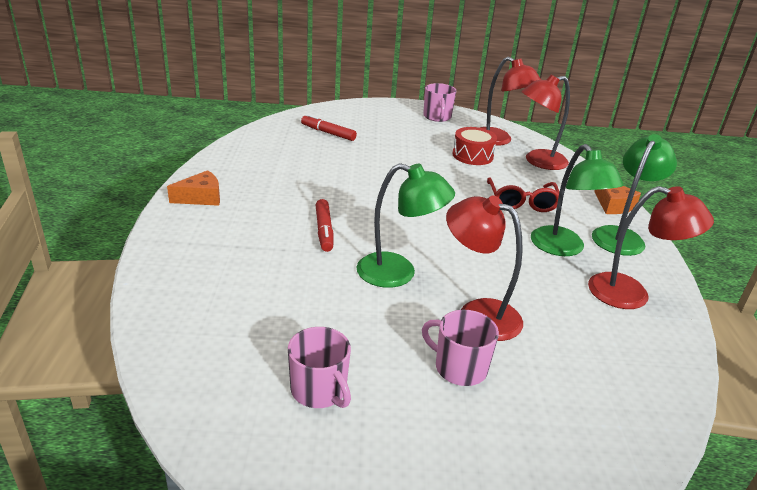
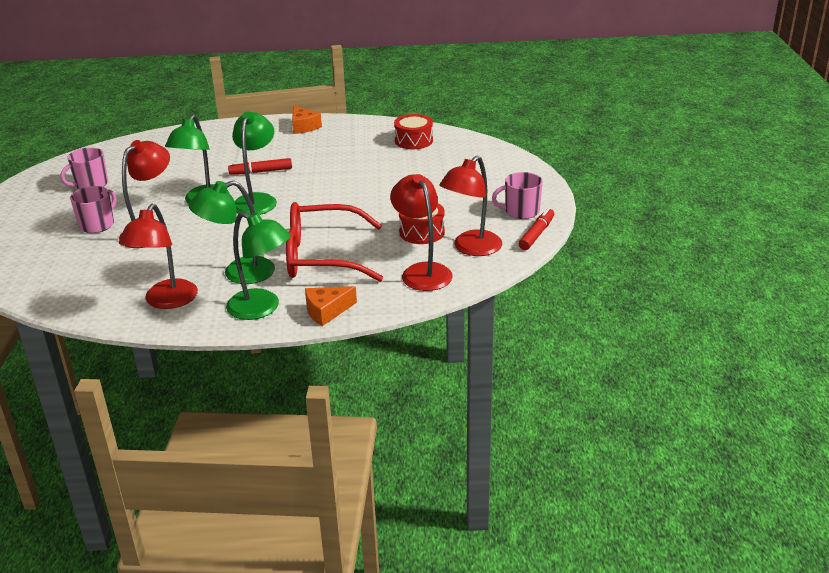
camera: 90 degrees right, 0 degrees up
red marker [301,114,357,141] -> red marker moved to [519,208,554,250]
red glasses [487,177,559,212] -> red glasses [286,202,383,282], size x1.64
none -> green lamp [232,111,277,215]
none -> red drum [394,114,433,149]

